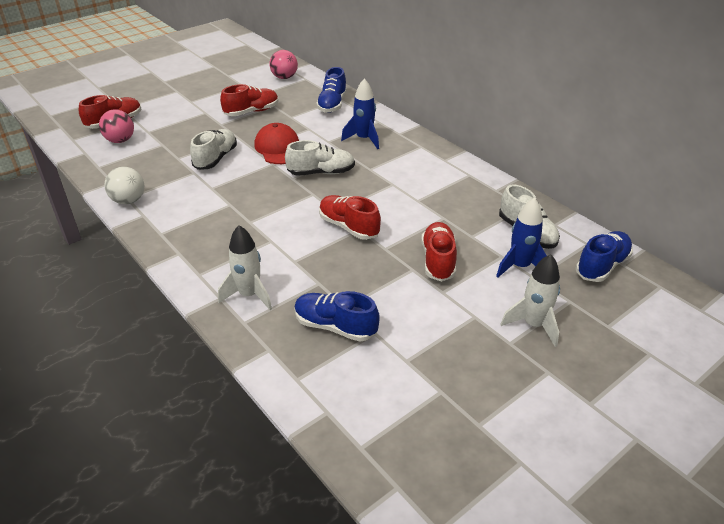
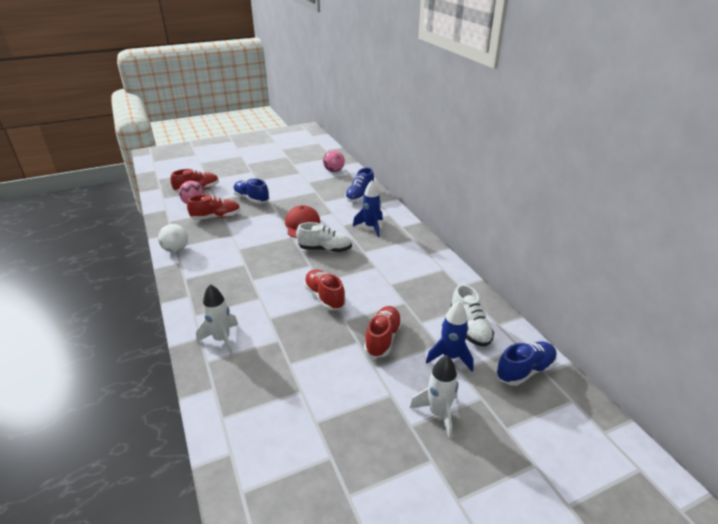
camera: 15 degrees right, 5 degrees down
white shoe [190,129,237,170] -> none
red shoe [220,84,279,116] -> red shoe moved to [187,194,241,220]
blue shoe [294,291,380,342] -> blue shoe moved to [233,178,269,204]

